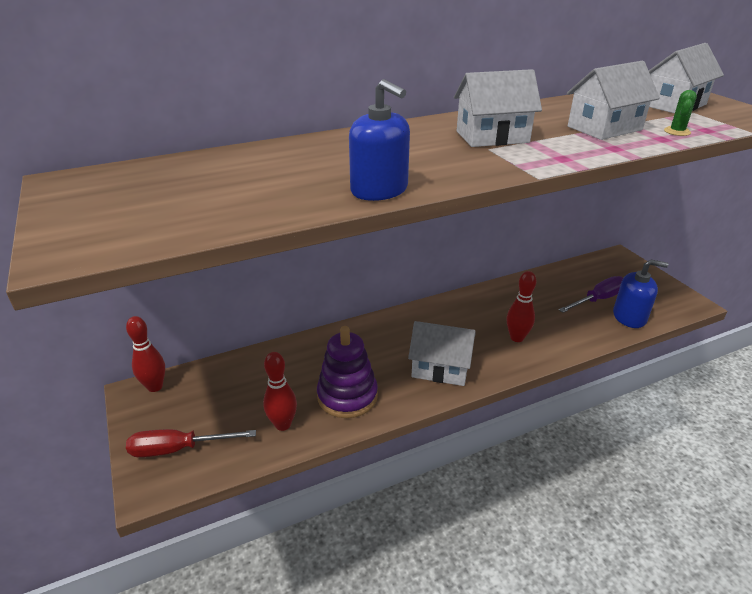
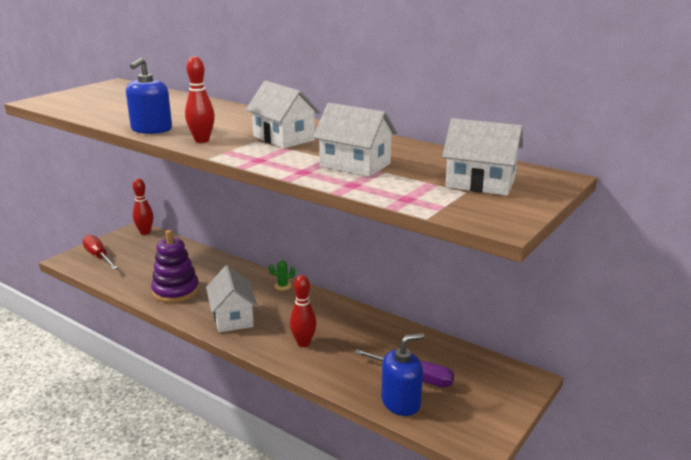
camera: 60 degrees right, 10 degrees down
red bowling pin [263,352,297,431] -> red bowling pin moved to [185,56,215,143]
blue soap dispenser [613,259,668,328] -> blue soap dispenser turned 90 degrees counterclockwise [381,333,424,416]
green cactus [664,90,697,136] -> green cactus moved to [269,260,295,290]

